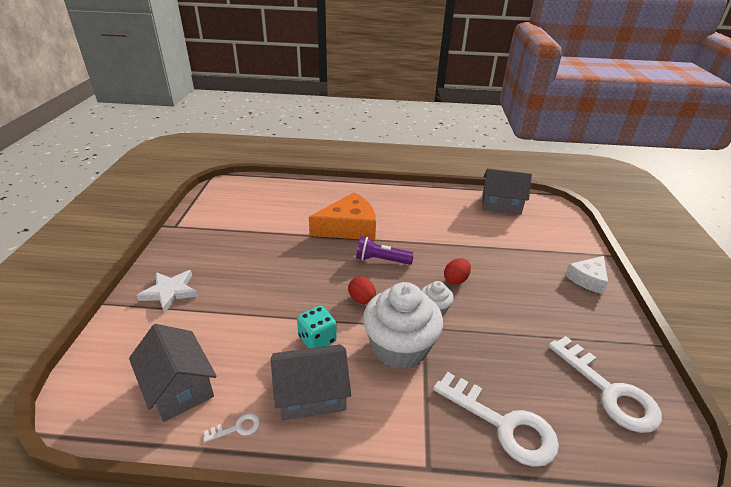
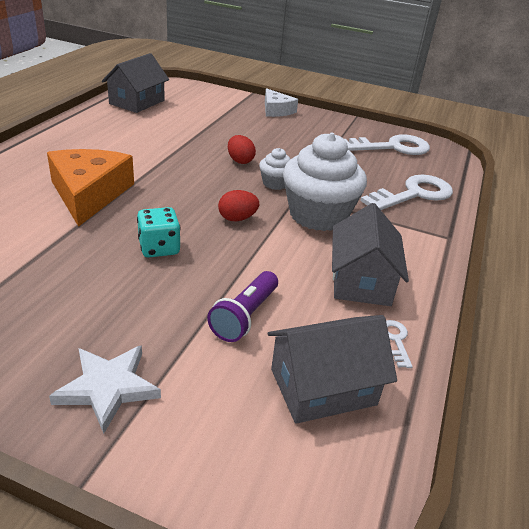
camera: 75 degrees left, 0 degrees up
turquoise dice [297,306,337,349] -> turquoise dice moved to [137,207,181,257]
purple flashlight [356,236,414,265] -> purple flashlight moved to [207,271,278,342]

